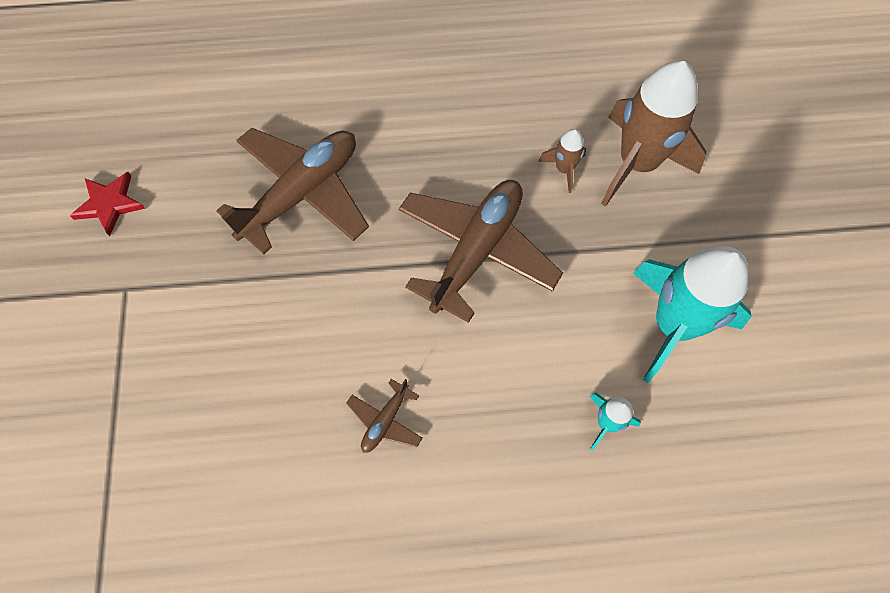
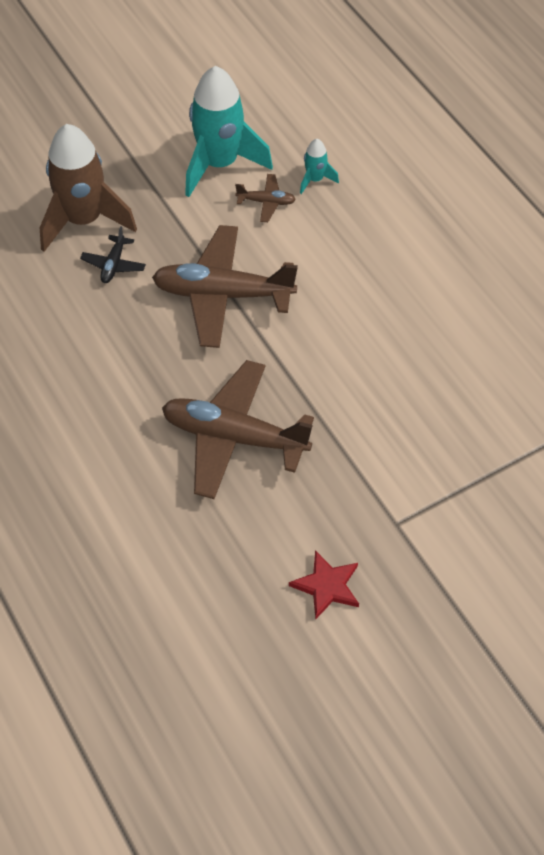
camera: 115 degrees left, 10 degrees down
brown plane [346,379,423,453] -> brown plane moved to [235,174,296,222]
brown rocket [538,129,586,193] -> black plane [80,226,146,283]

